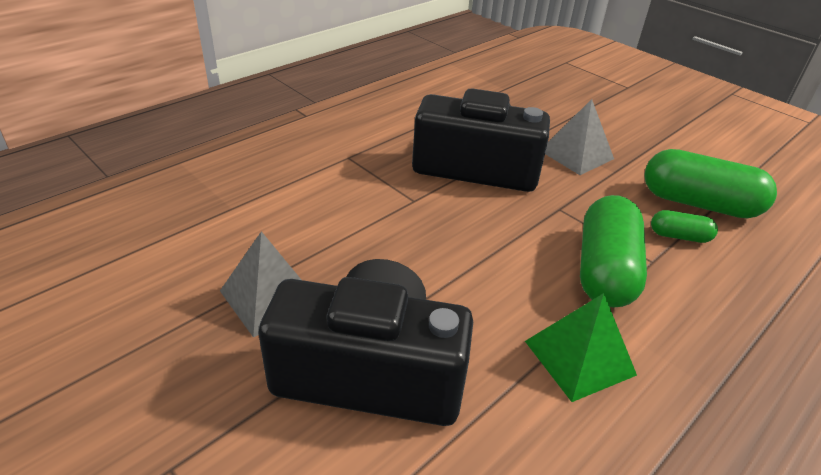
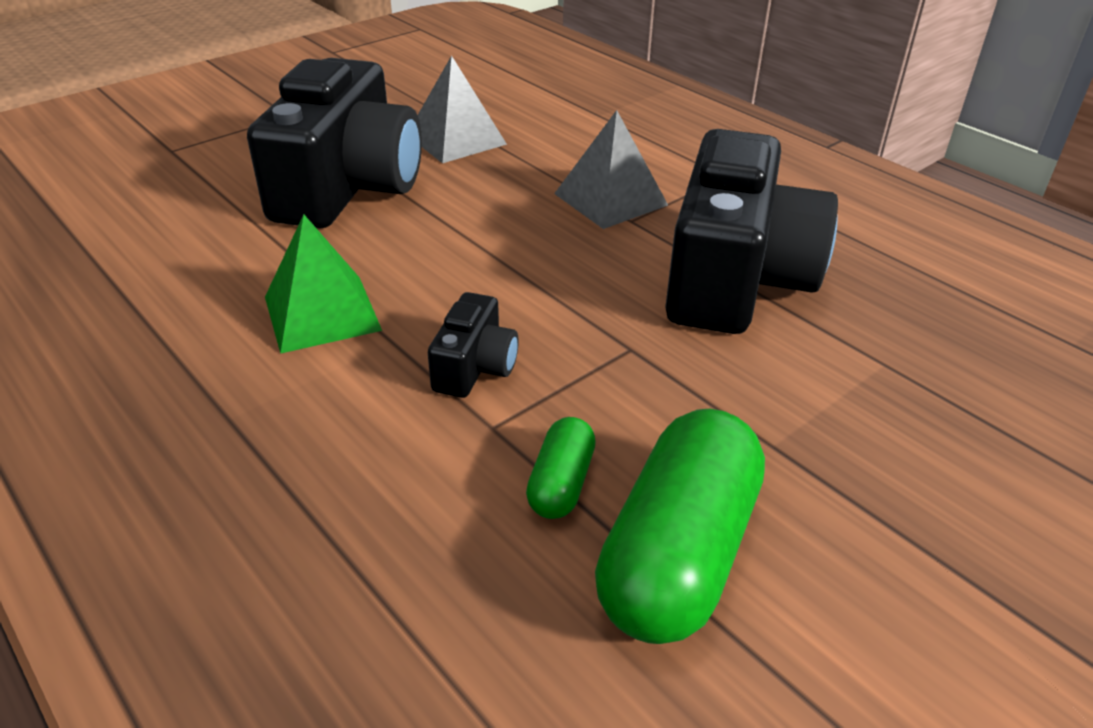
camera: 95 degrees right, 0 degrees up
grey pyramid [545,99,614,175] -> grey pyramid moved to [554,110,668,229]
green capsule [580,195,647,308] -> black camera [428,292,519,398]

